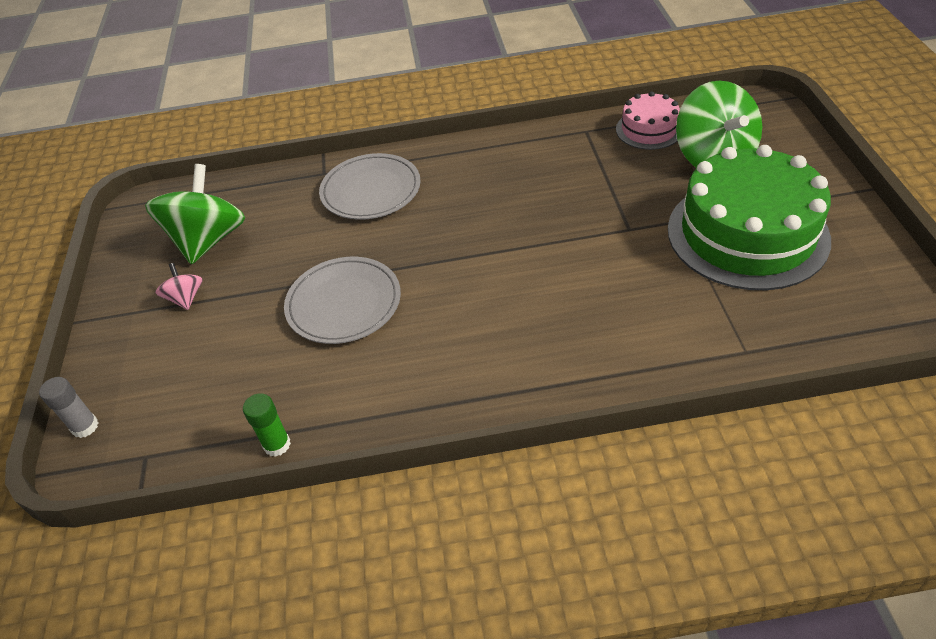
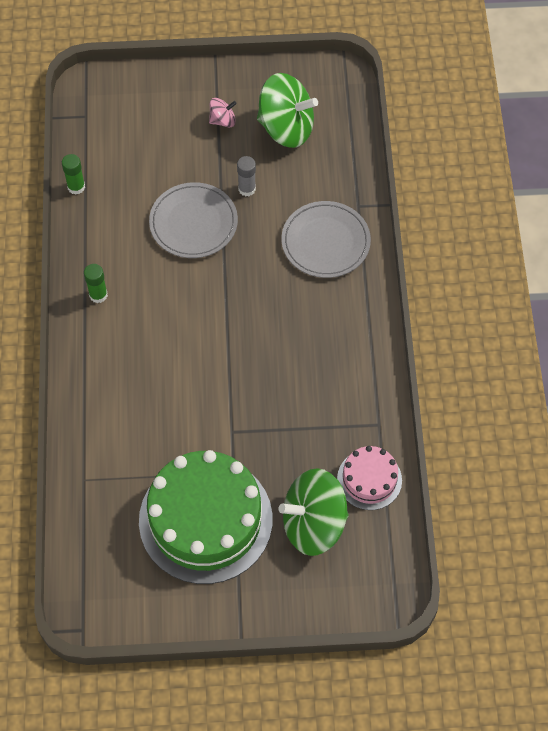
camera: 90 degrees right, 15 degrees up
grey glue stick [39,377,98,438] -> grey glue stick moved to [237,156,256,197]
none -> green glue stick [84,264,108,303]

